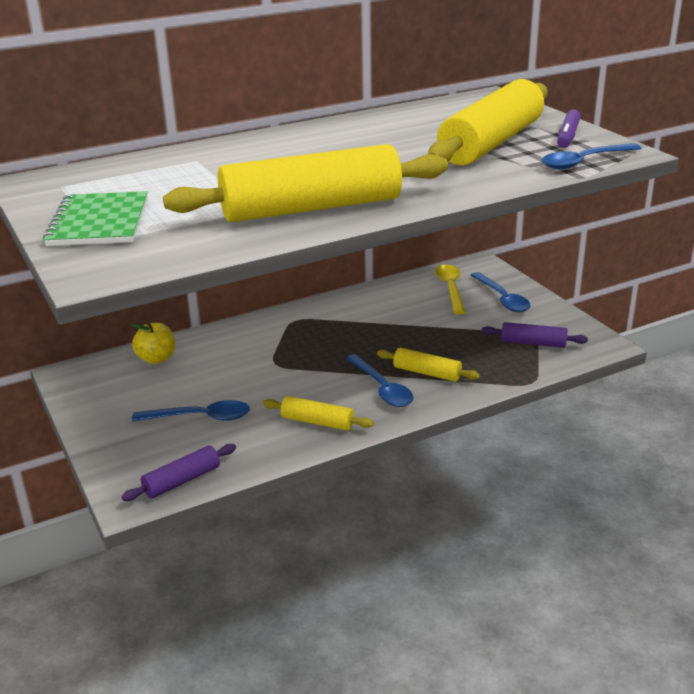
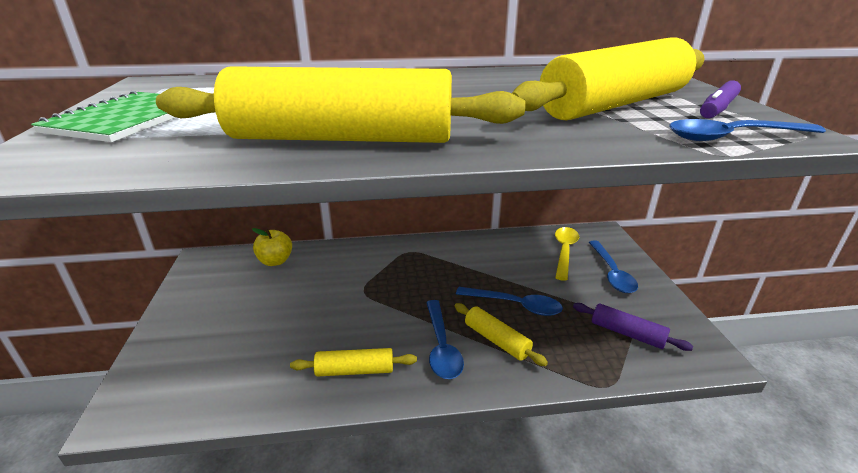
camera: 20 degrees right, 0 degrees up
purple rolling pin [122,444,236,501] -> none
blue spoon [132,400,250,421] -> blue spoon moved to [456,287,563,316]
yellow rolling pin [263,396,374,431] -> yellow rolling pin turned 45 degrees counterclockwise [290,348,417,376]

